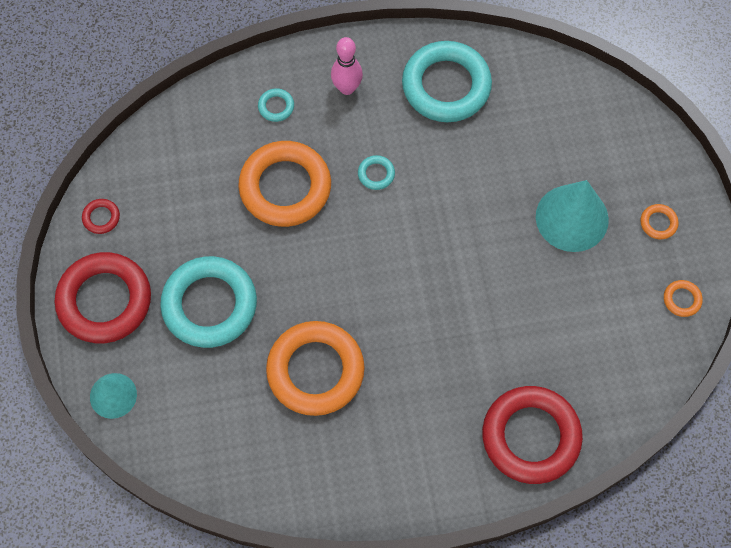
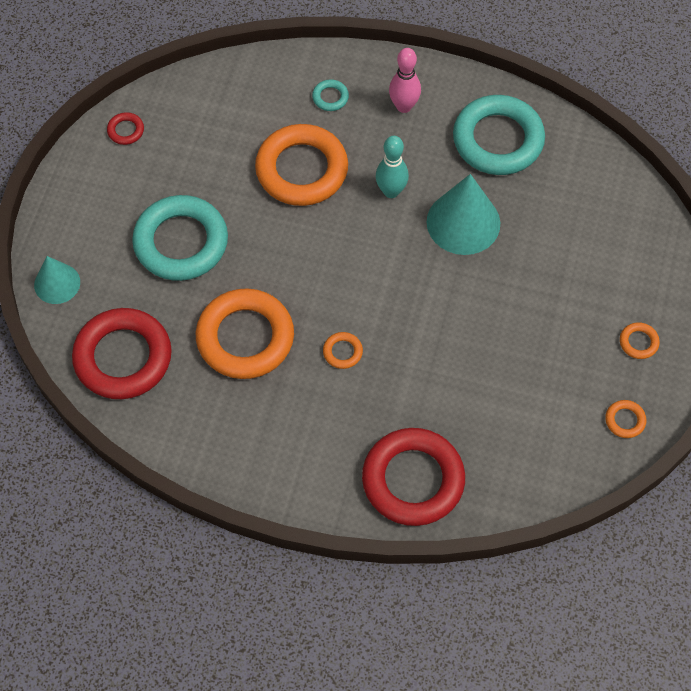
camera: 25 degrees right, 5 degrees down
red ring [55,252,151,343] -> red ring moved to [72,308,172,399]
turquoise ring [358,155,395,190] -> turquoise bowling pin [376,136,409,198]
turquoise cone [536,180,609,252] -> turquoise cone moved to [427,174,500,255]
none -> orange ring [323,332,363,369]

